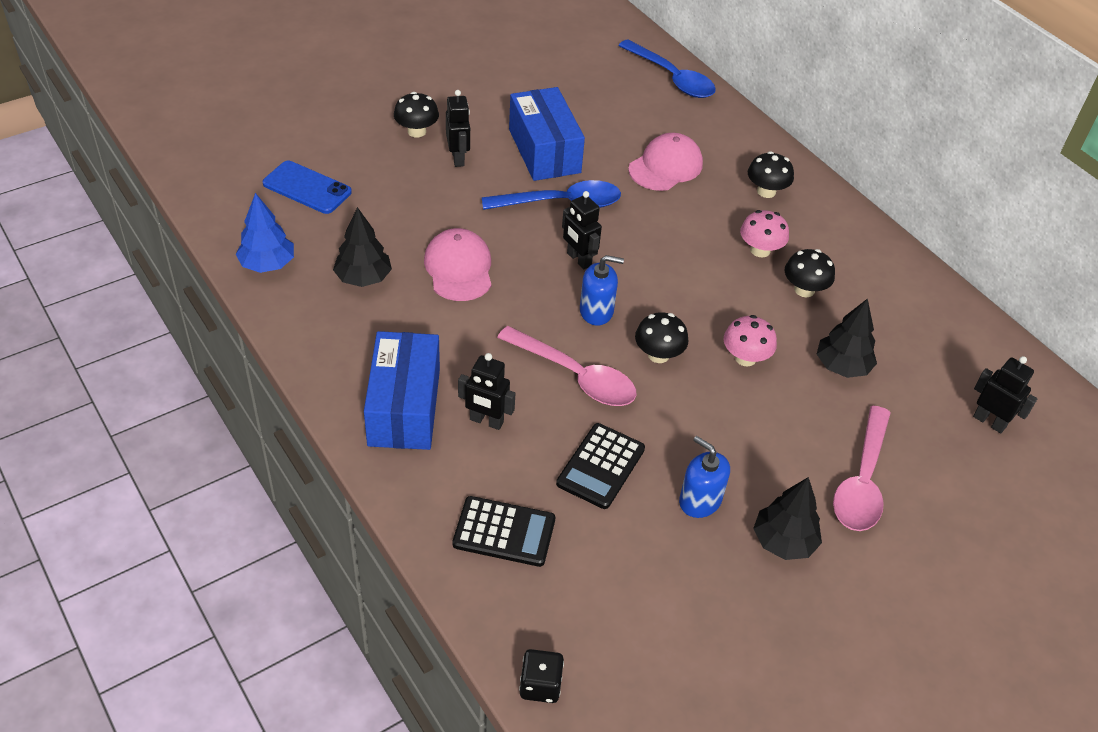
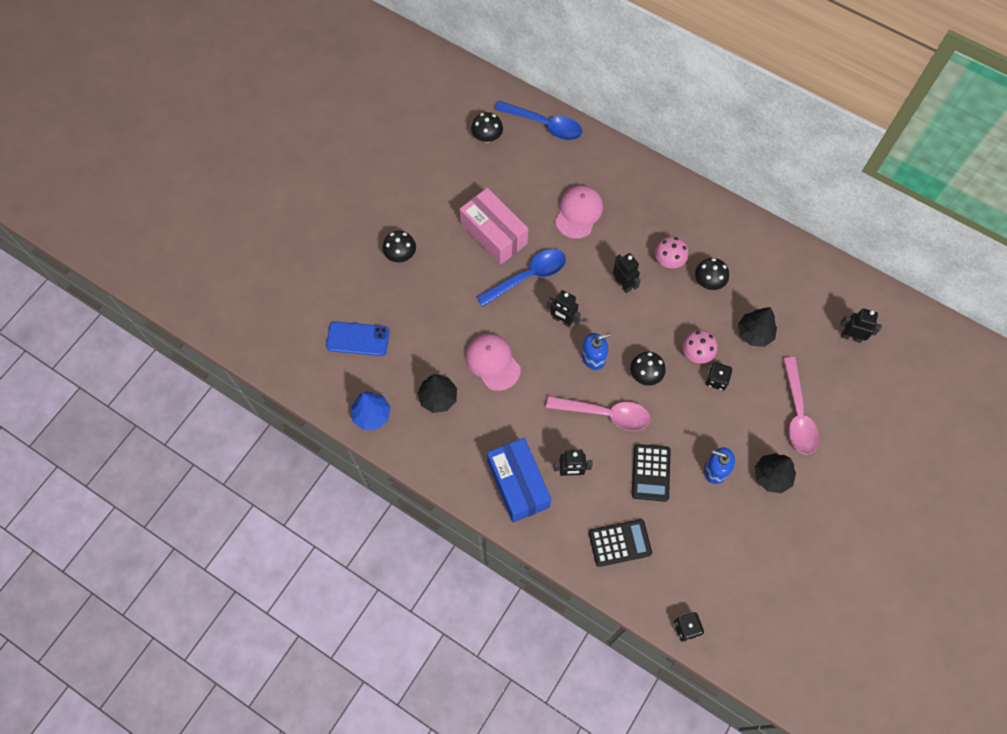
camera: 20 degrees left, 20 degrees up
black robot [446,90,470,167] -> black robot moved to [613,253,641,293]
blue box [509,87,585,181] -> pink box [460,188,528,265]
black mushroom [748,151,794,198] -> black mushroom moved to [471,112,503,143]
none -> black dice [706,362,732,391]

